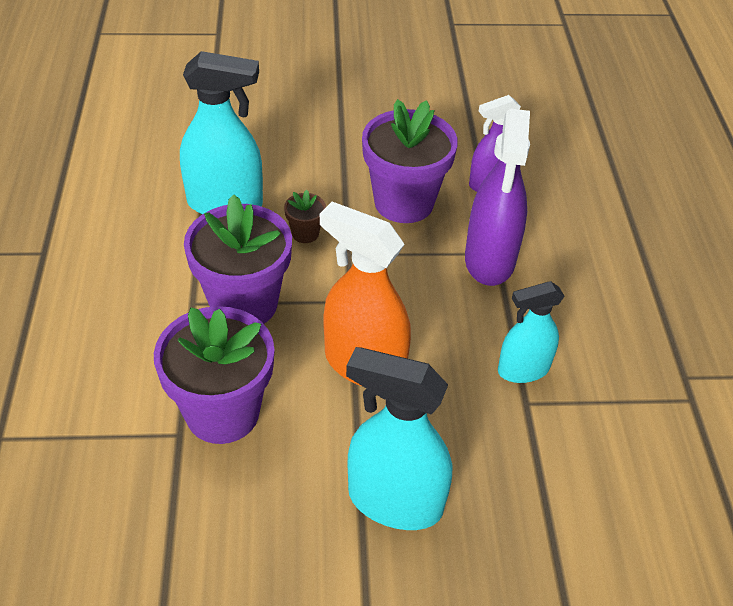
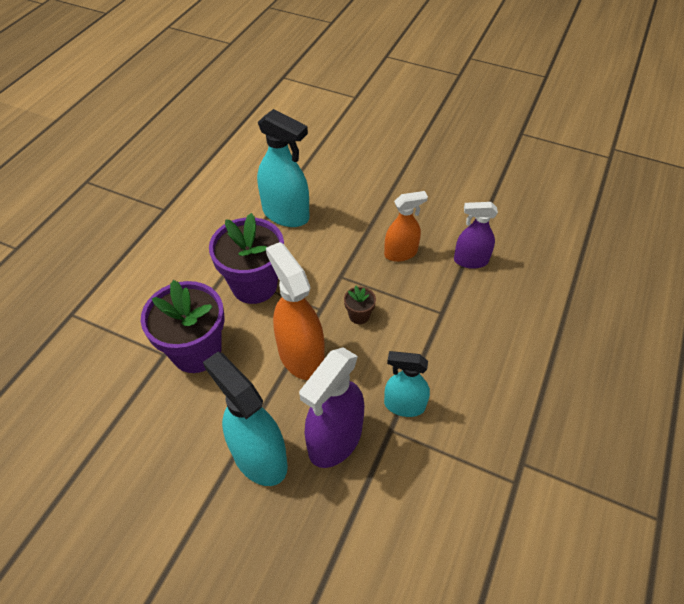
camera: 30 degrees right, 5 degrees up
brown flower pot [284,190,326,243] -> brown flower pot moved to [344,285,376,324]
purple flower pot [362,99,458,223] -> orange spray bottle [384,191,428,262]
purple spray bottle [465,109,530,286] -> purple spray bottle moved to [299,347,364,468]

